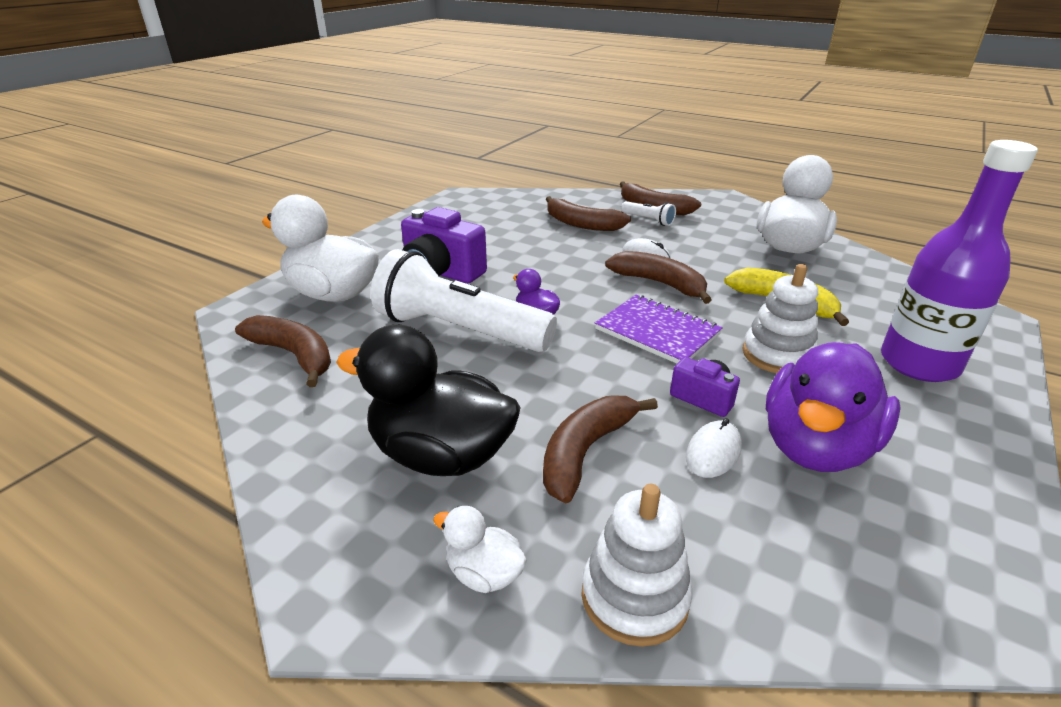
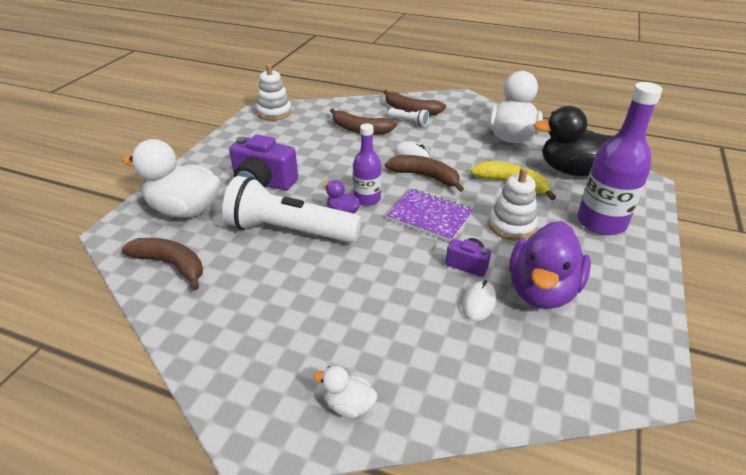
camera: 10 degrees left, 5 degrees up
black duck [336,325,521,476] -> black duck moved to [533,106,612,176]
brown banana [543,395,658,503] -> none
white stacking toy [581,484,692,647] -> white stacking toy moved to [256,64,292,121]
none -> purple bottle [353,124,382,206]

